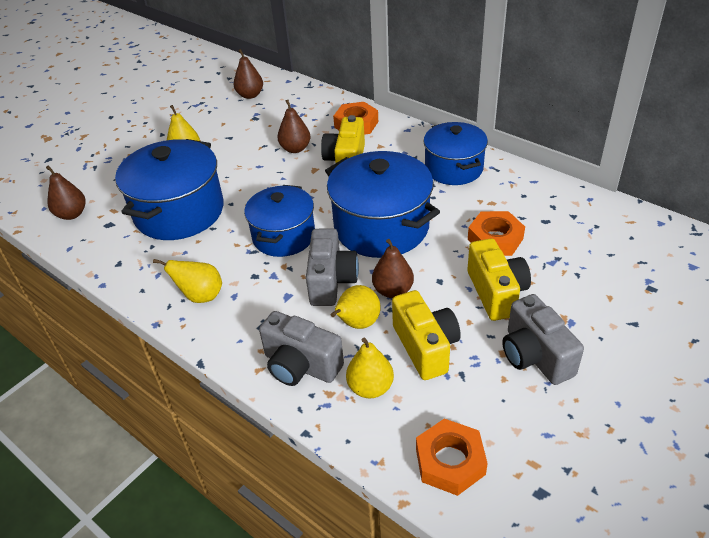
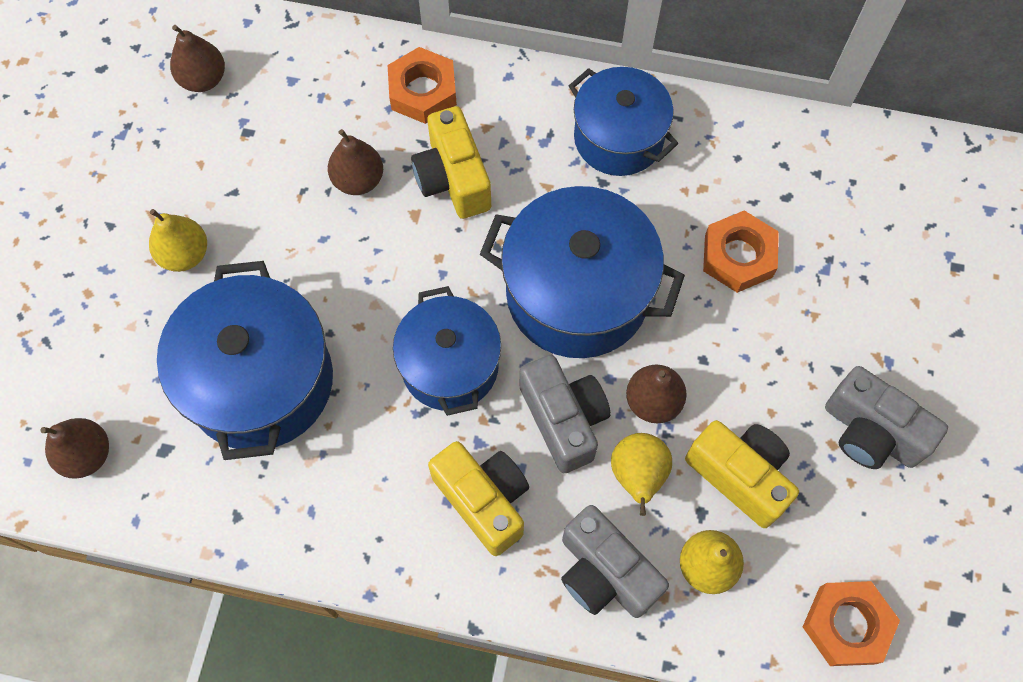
camera: 30 degrees left, 25 degrees up
yellow pear [153,259,222,303] -> none
grey camera [259,311,344,386] -> grey camera turned 45 degrees clockwise [561,505,669,618]
yellow camera [467,238,531,321] -> yellow camera moved to [428,441,529,556]

